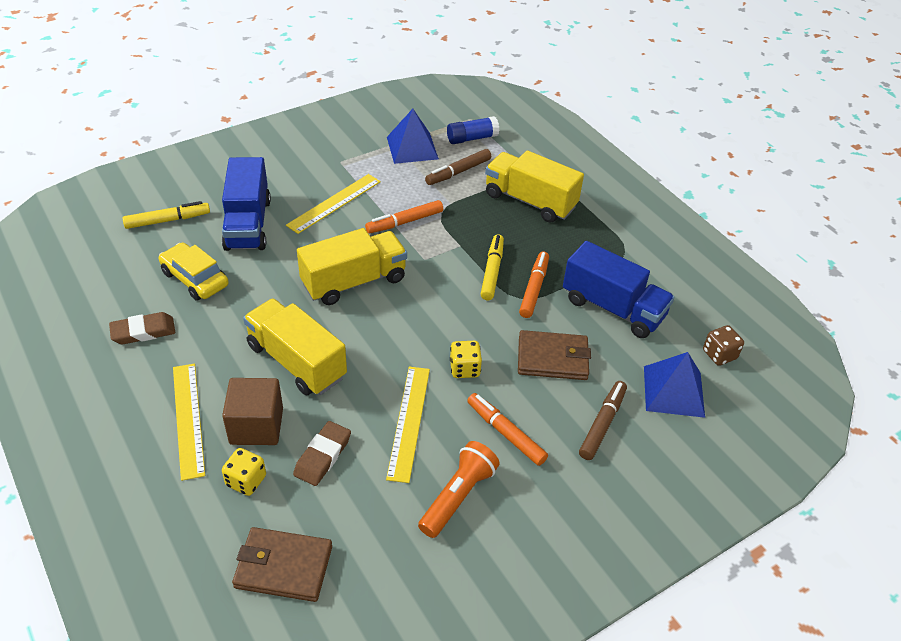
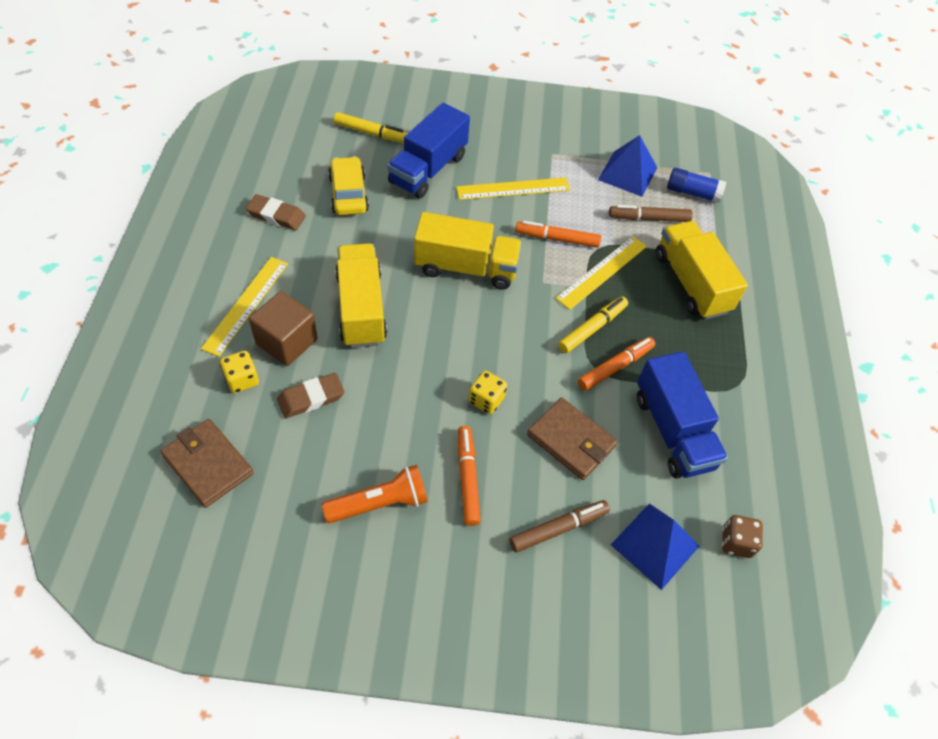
camera: 35 degrees right, 10 degrees up
yellow ruler [386,367,430,483] -> yellow ruler moved to [555,236,647,310]

